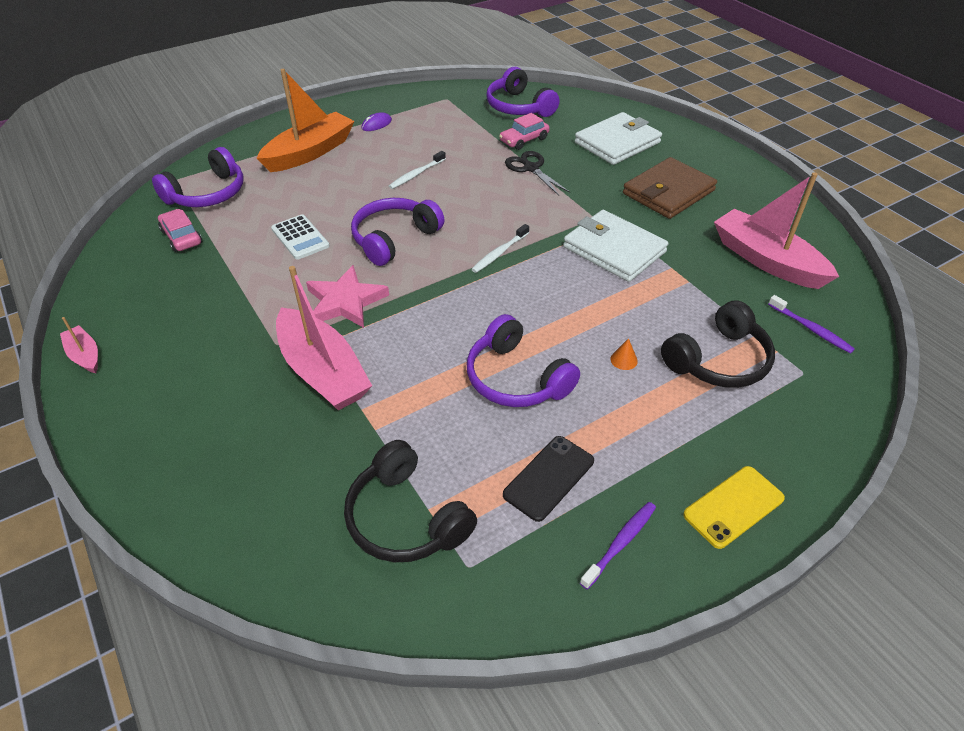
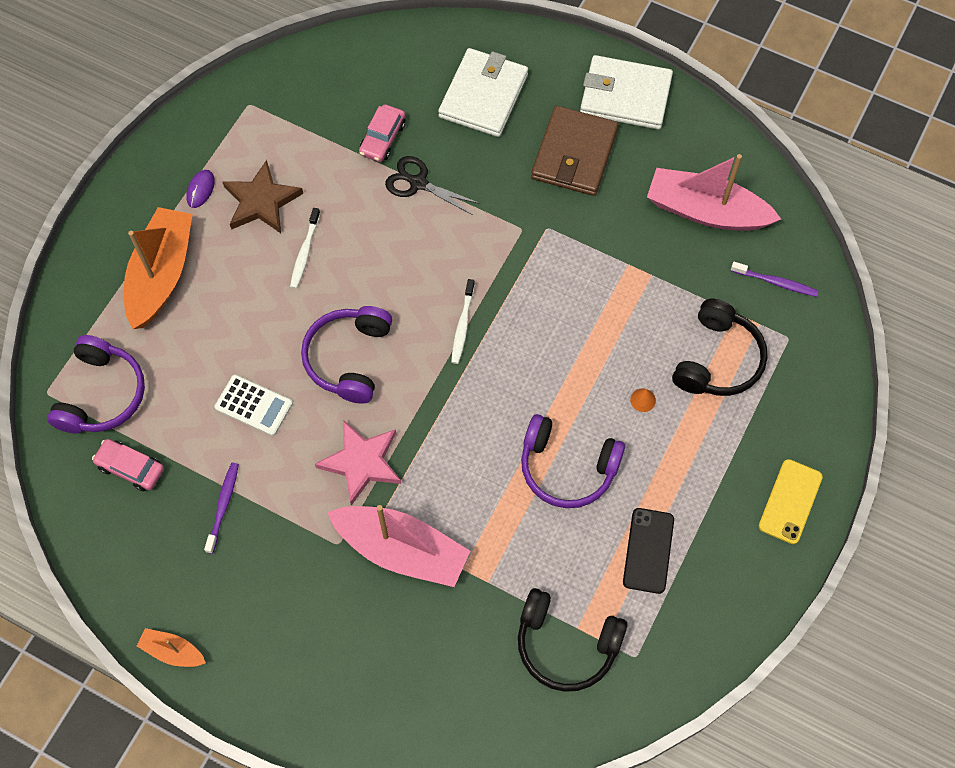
camera: 30 degrees left, 20 degrees up
pink boat [60,317,98,373] -> orange boat [137,628,206,667]
purple headphones [486,67,560,117] -> none
white wallet [563,210,668,282] -> white wallet moved to [580,55,673,130]
purple toothbrush [580,502,656,589] -> purple toothbrush moved to [204,463,239,554]
none -> brown star [222,160,303,233]

